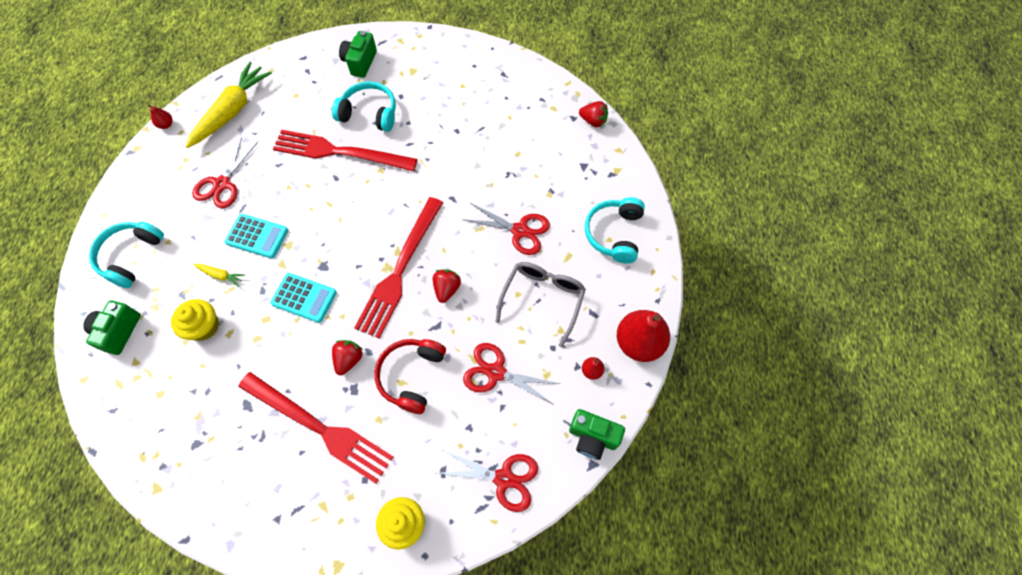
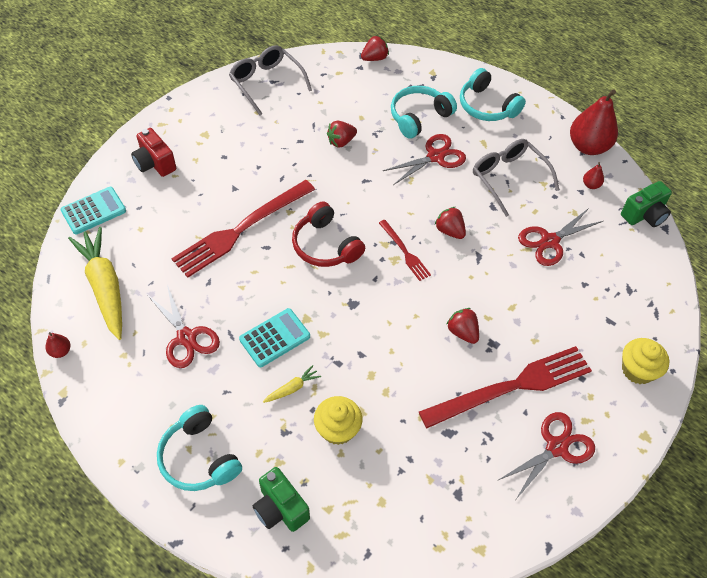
camera: 55 degrees left, 10 degrees down
turquoise calculator [270,273,337,323] -> turquoise calculator moved to [61,187,126,235]
turquoise headphones [332,81,396,132] -> turquoise headphones moved to [391,86,457,139]
green camera [339,31,377,78] -> red camera [131,128,176,177]
red fork [354,197,443,339] -> red fork [379,220,431,281], size x0.49
red headphones [374,339,446,414] -> red headphones moved to [292,202,365,267]
red scissors [438,449,538,512] -> red scissors moved to [497,412,595,499]
none -> grey glasses [229,45,312,115]
none -> red strawberry [327,121,357,148]

